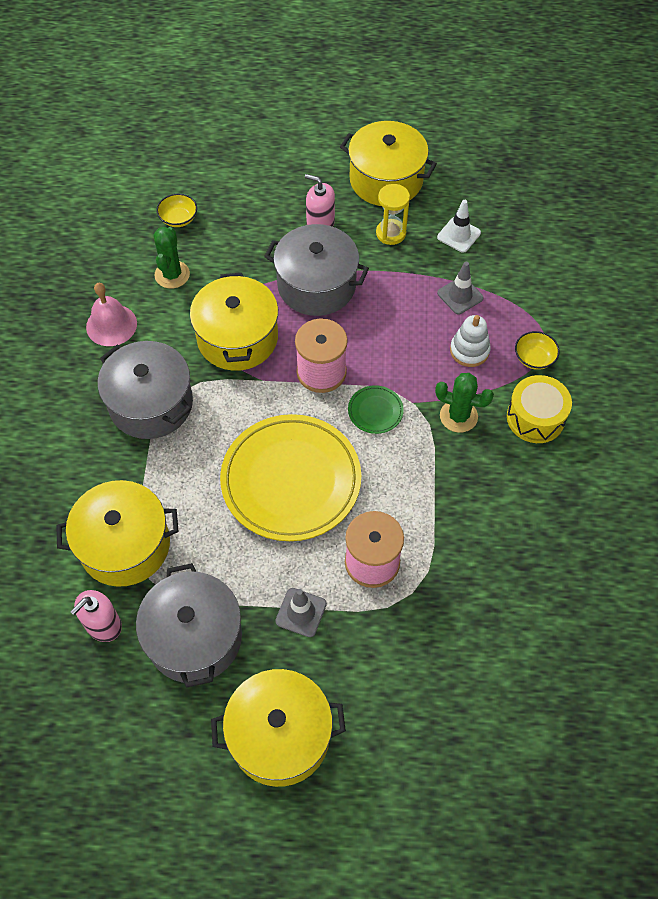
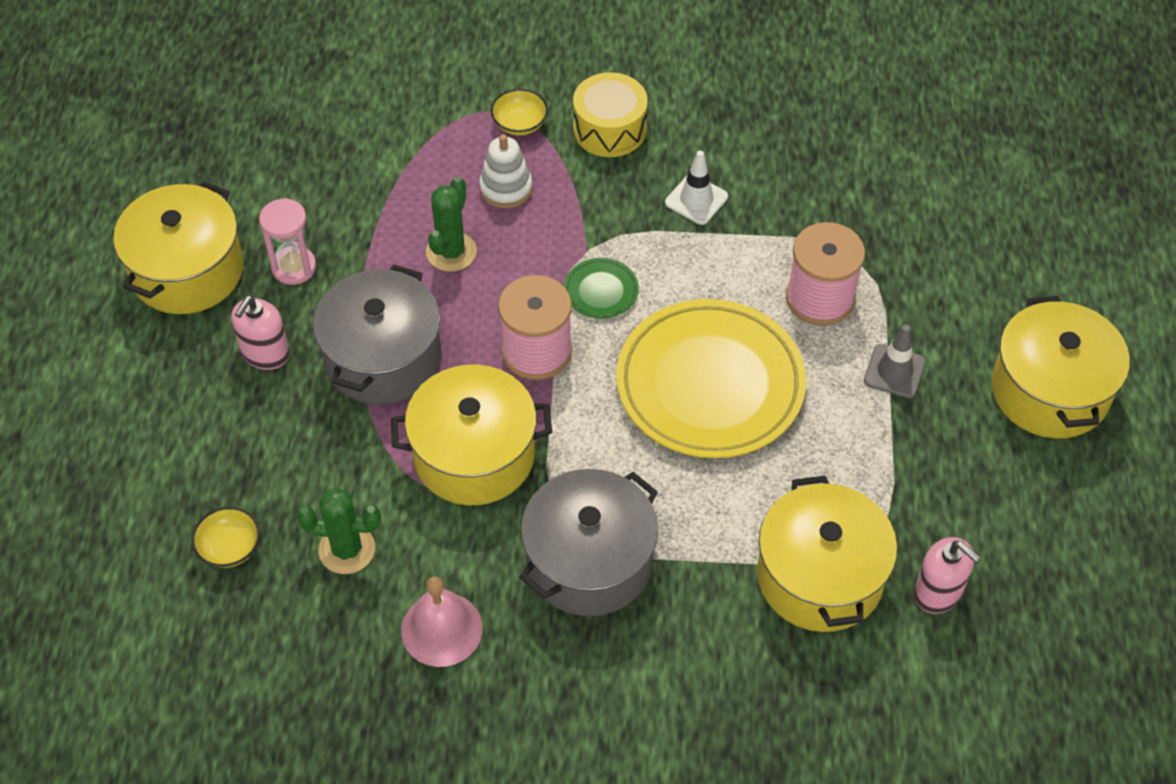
camera: 90 degrees left, 5 degrees down
grey pot [136,563,242,688] -> none
yellow hourglass [376,184,410,245] -> pink hourglass [259,198,316,285]
green cactus [435,373,494,433] -> green cactus moved to [426,177,477,272]
white traffic cone [437,200,481,253] -> white traffic cone moved to [665,151,728,225]
grey traffic cone [437,262,484,314] -> none

